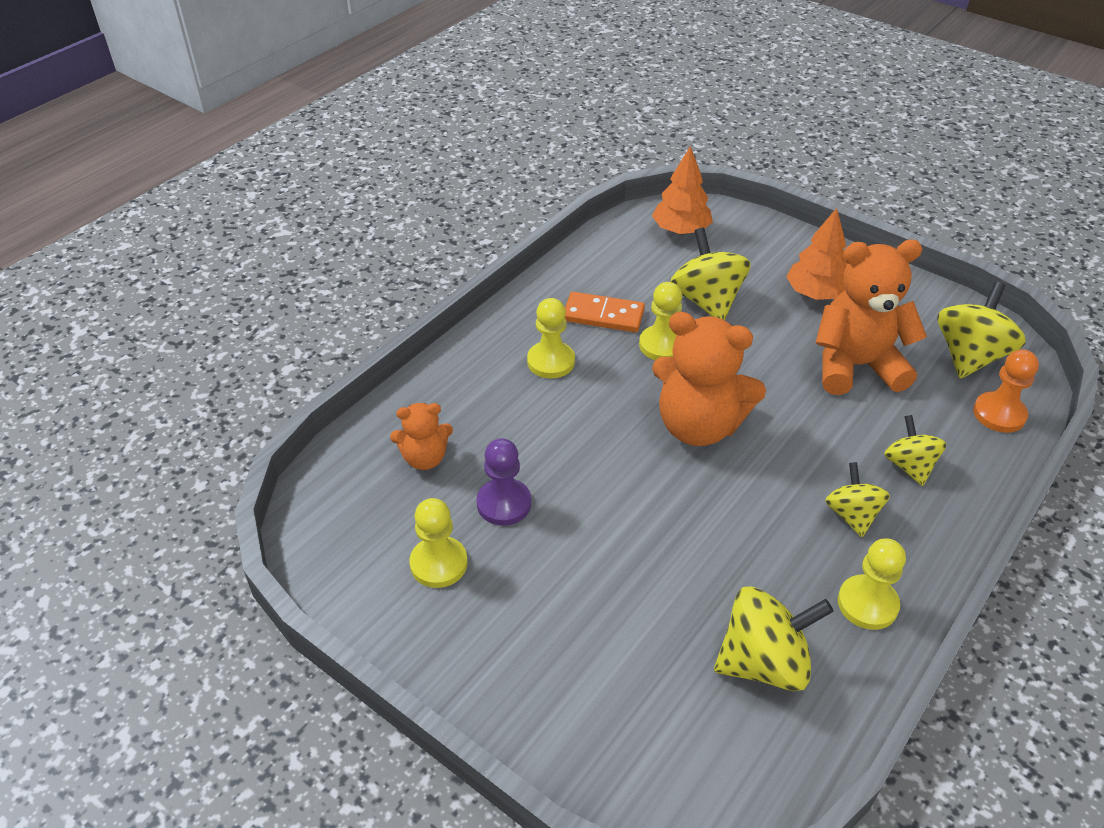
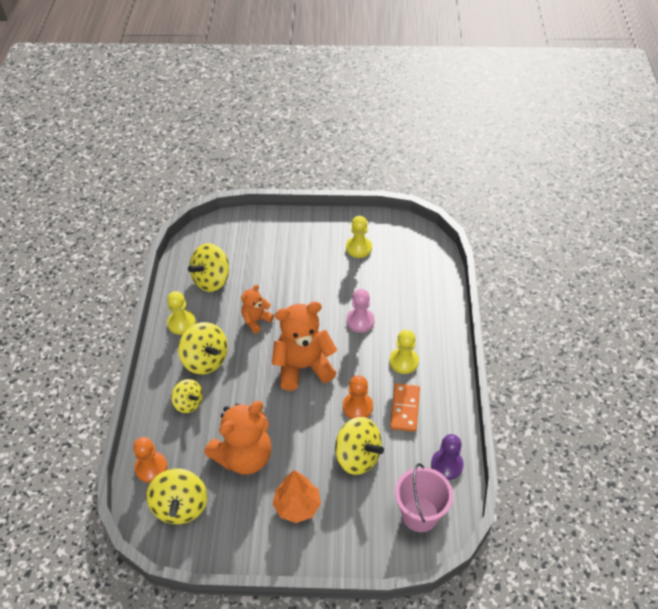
camera: 145 degrees right, 5 degrees up
orange teddy bear [390,403,453,470] -> orange teddy bear moved to [241,285,274,334]
purple pawn [476,438,531,526] -> purple pawn moved to [431,434,464,480]
orange domino [565,292,645,332] -> orange domino turned 60 degrees counterclockwise [390,383,420,432]
yellow pawn [639,282,682,360] -> orange pawn [343,375,373,419]
orange tree [652,146,713,235] -> pink bucket [395,463,453,532]
yellow spinning top [825,462,890,537] -> yellow spinning top [178,322,228,375], size x1.60
none -> pink pawn [346,289,374,333]

